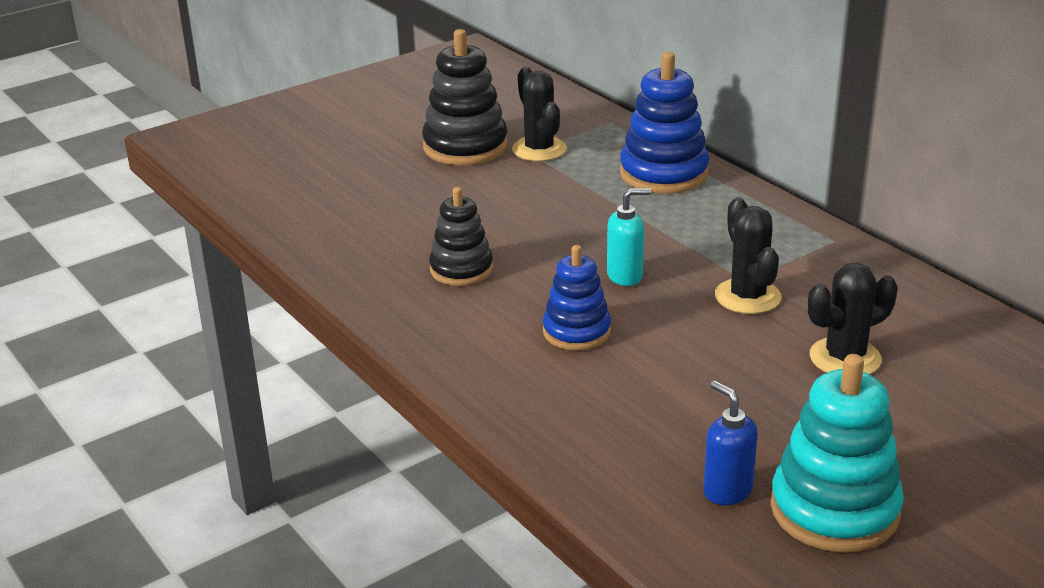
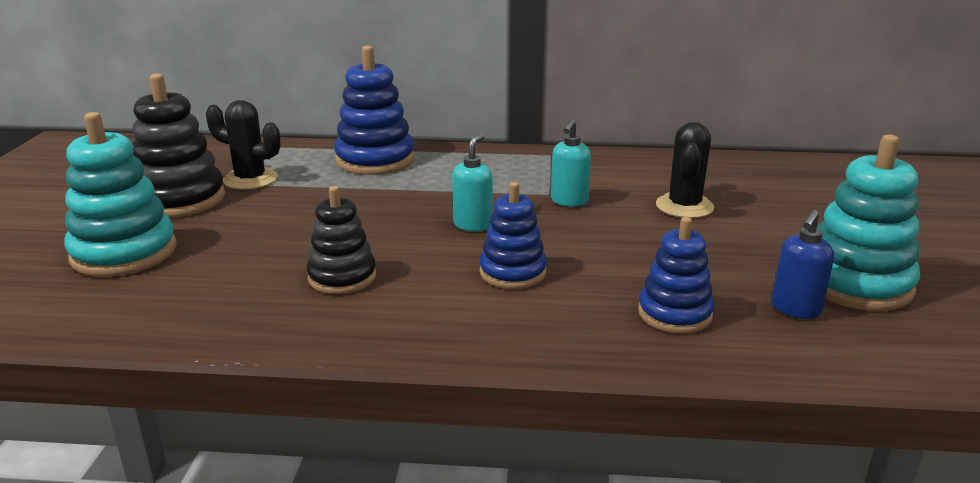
camera: 50 degrees left, 5 degrees down
blue soap dispenser [703,381,758,505] -> blue soap dispenser turned 60 degrees counterclockwise [772,210,834,319]
black cactus [715,197,782,314] -> turquoise soap dispenser [551,119,591,207]
none -> turquoise stacking toy [64,112,177,277]
none -> blue stacking toy [638,217,714,334]

